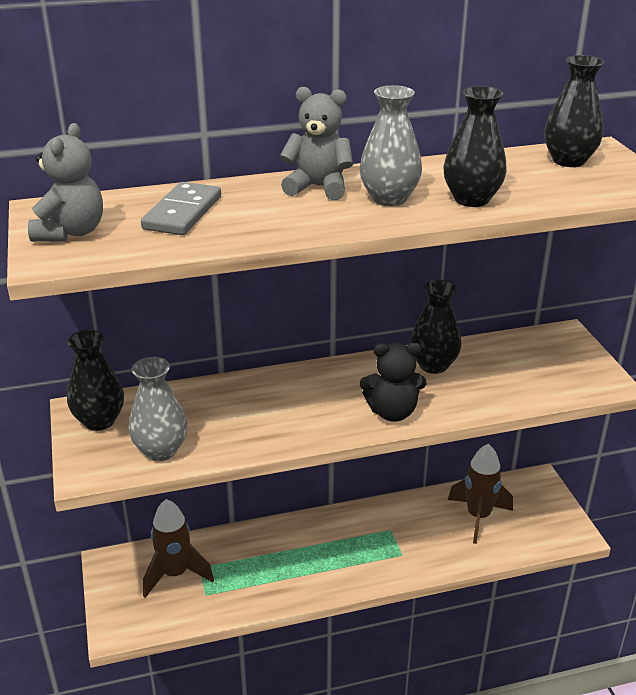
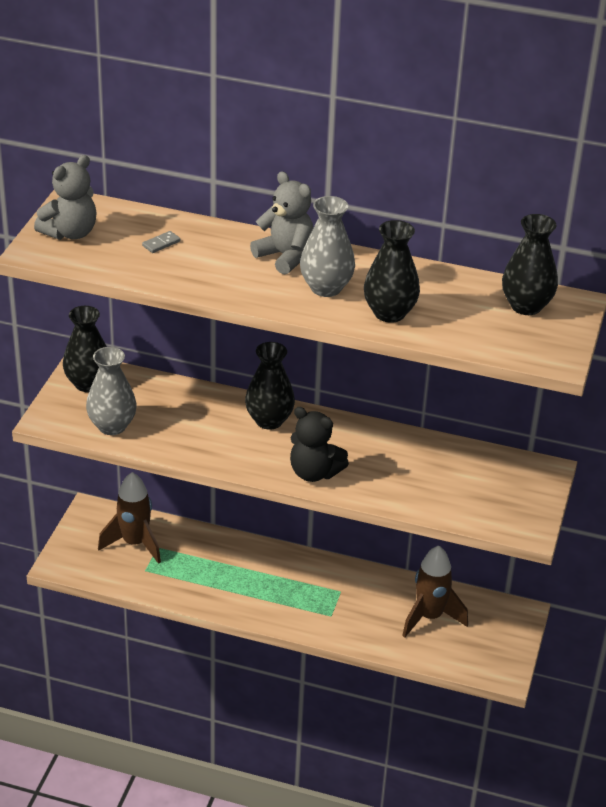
camera: 30 degrees right, 5 degrees up
grey domino [141,182,221,235] -> grey domino [142,231,181,253], size x0.45
black vase [410,280,461,374] -> black vase moved to [245,342,295,430]

